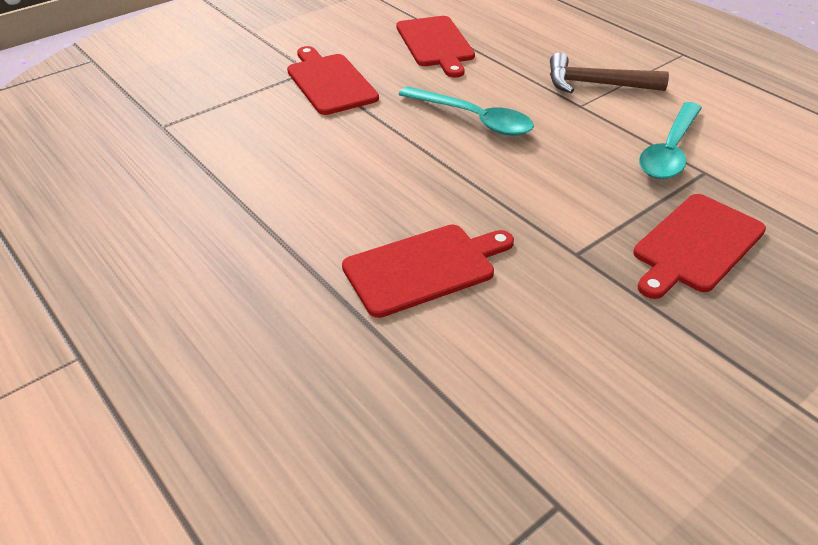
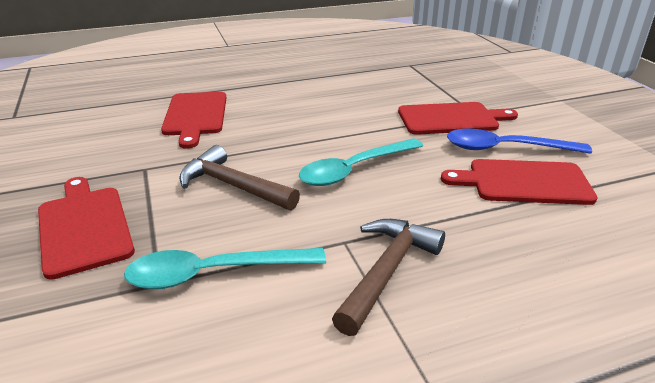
camera: 110 degrees right, 10 degrees down
turquoise spoon [639,102,702,179] -> turquoise spoon turned 60 degrees counterclockwise [124,248,326,289]
none -> brown hammer [179,145,300,211]
none -> blue spoon [447,129,592,154]

